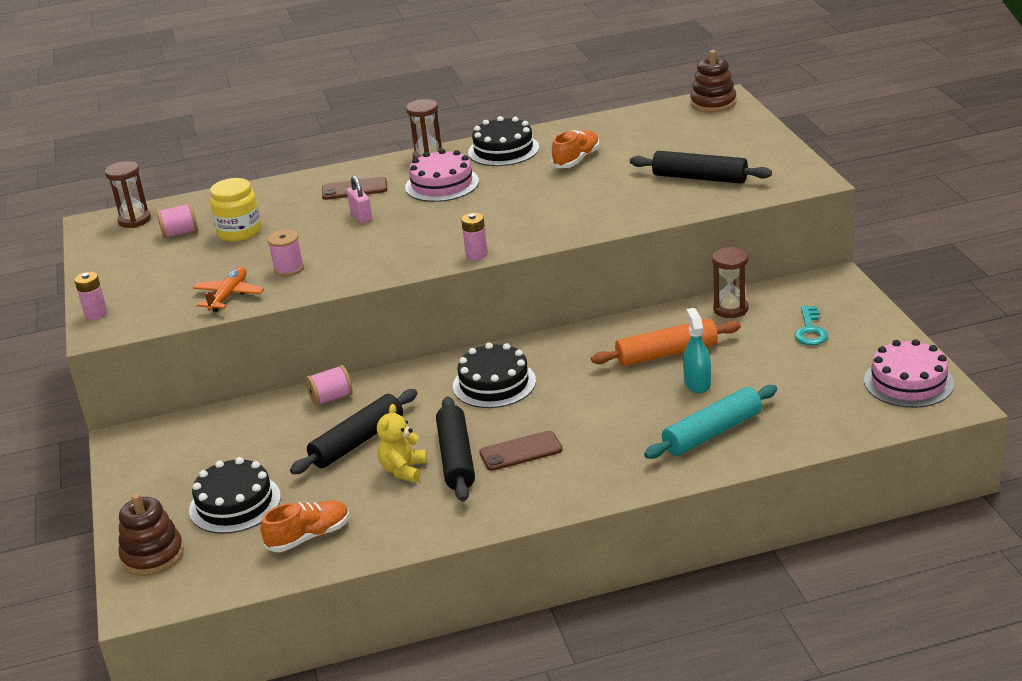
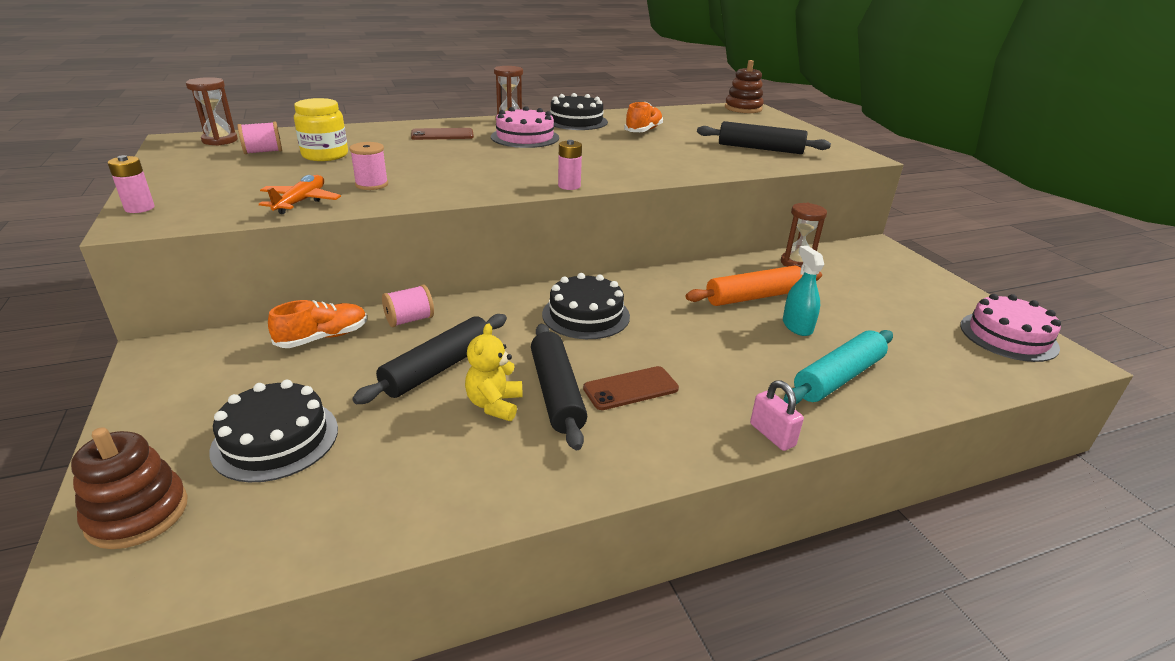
camera: 10 degrees left, 0 degrees up
orange shoe [261,500,349,552] -> orange shoe moved to [268,300,367,348]
pink padlock [347,176,372,223] -> pink padlock moved to [750,380,804,451]
turquoise key [795,306,828,345] -> none

